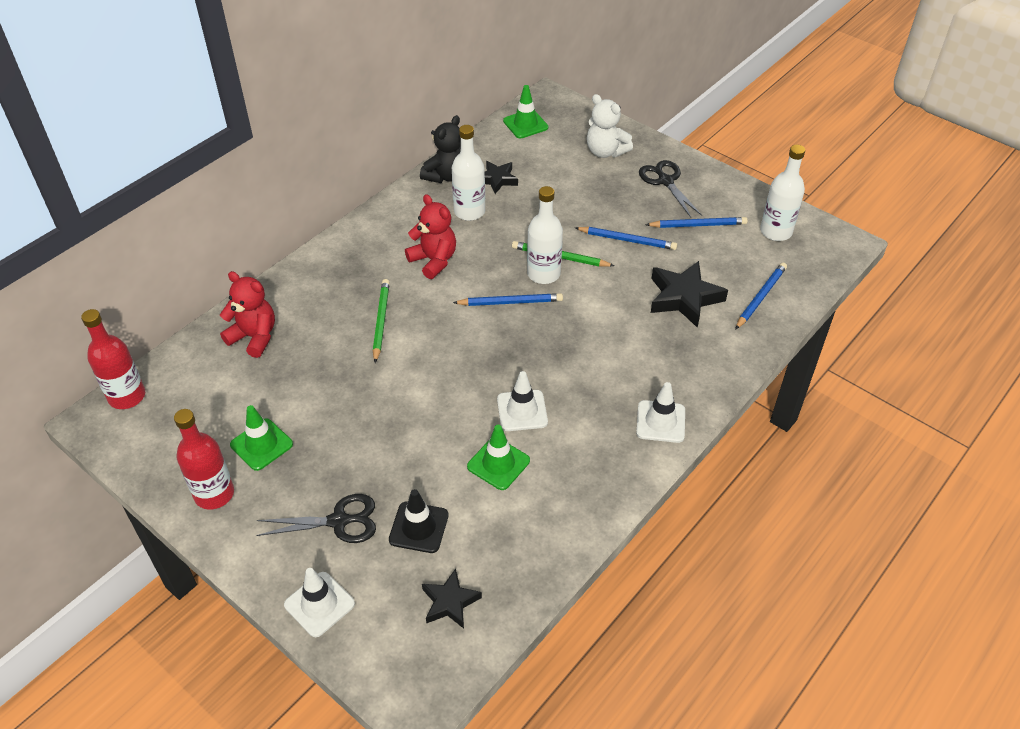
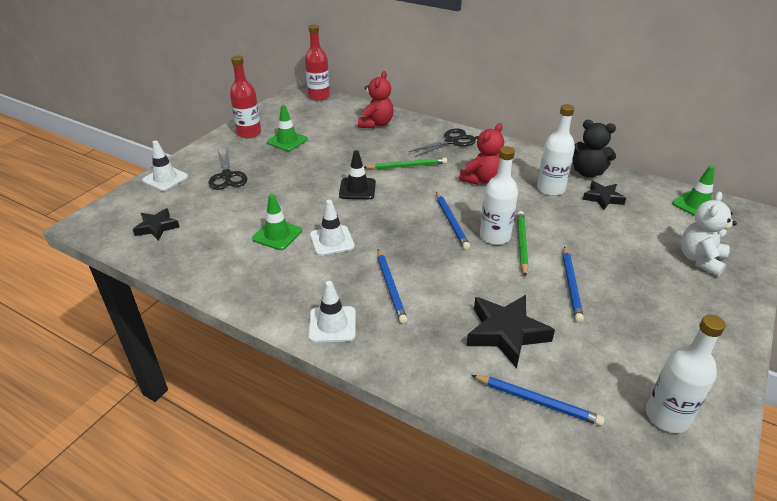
camera: 80 degrees right, 10 degrees down
black traffic cone [389,489,449,553] -> black traffic cone moved to [339,150,376,199]
black scissors [639,160,702,217] -> black scissors moved to [409,128,475,157]
blue pencil [645,217,748,228] -> blue pencil moved to [377,249,408,324]

